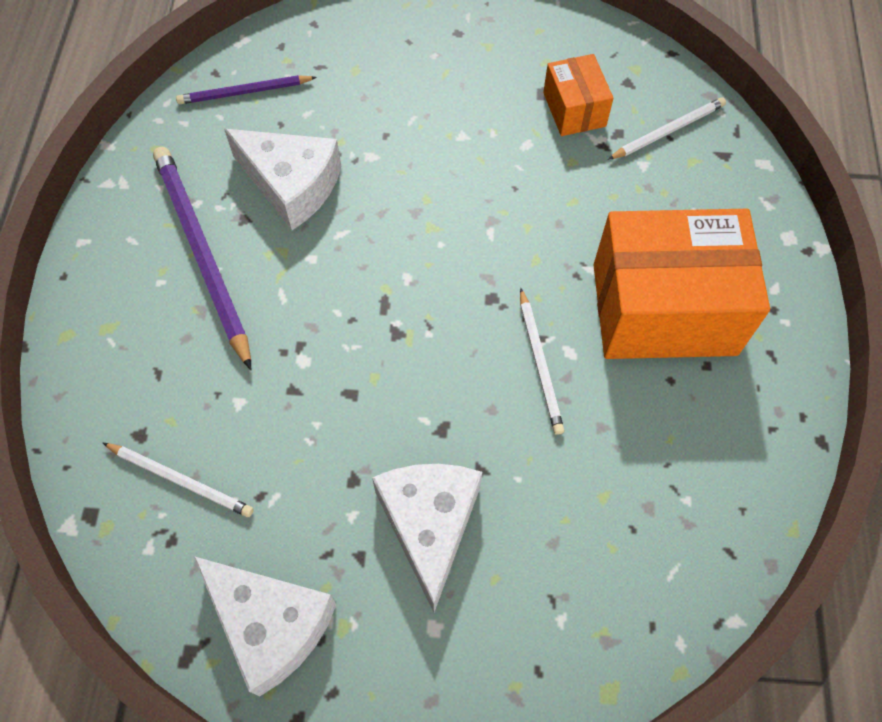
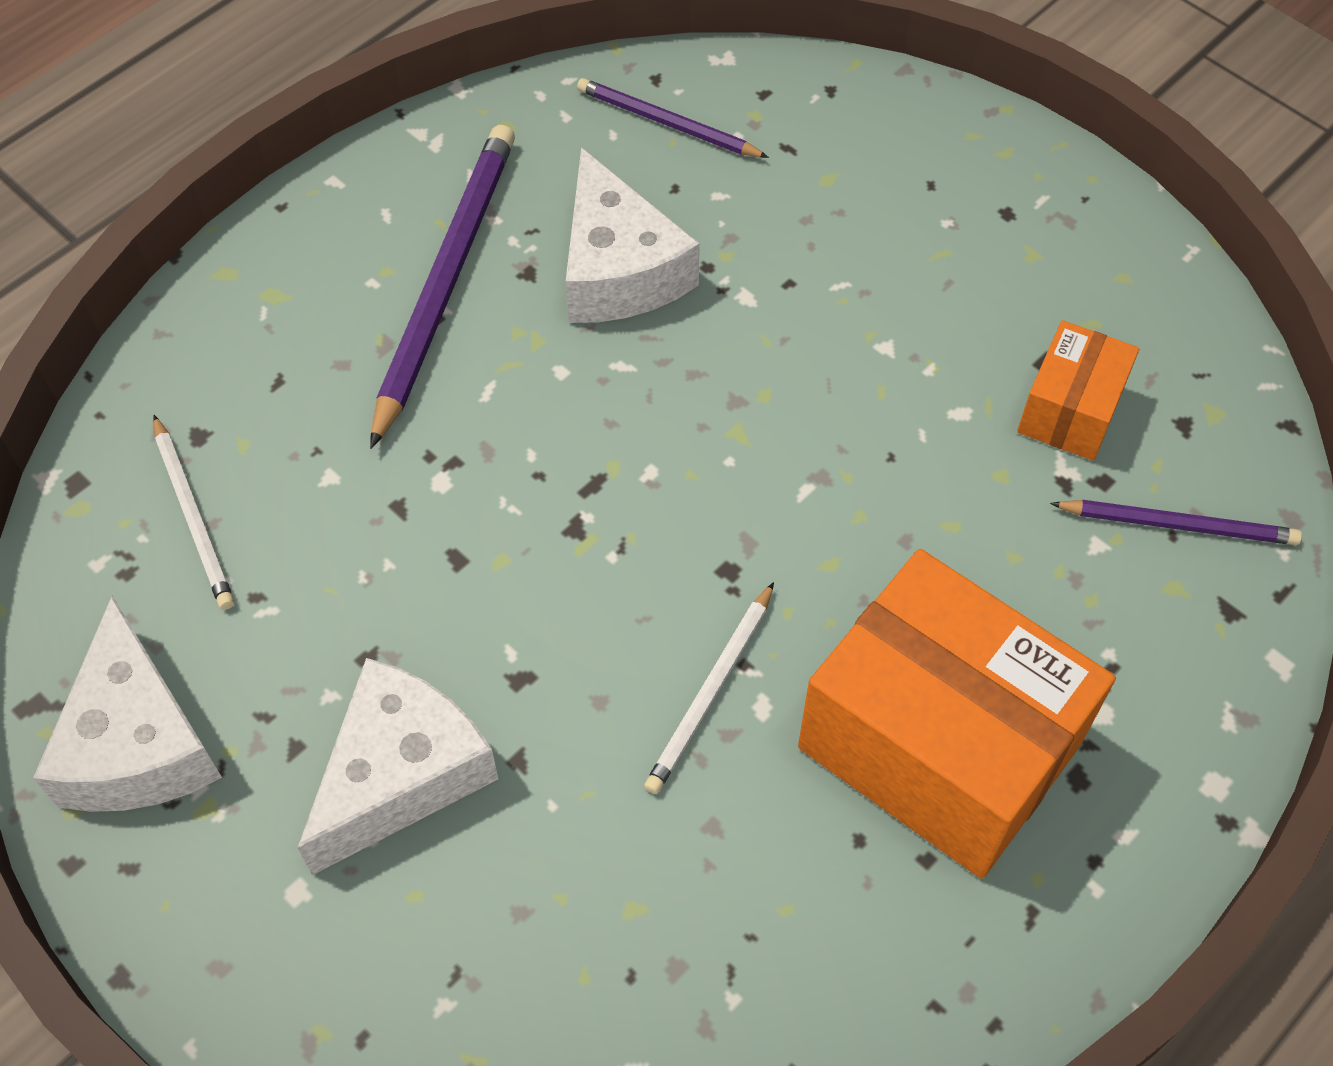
camera: 40 degrees right, 5 degrees down
white pencil [608,97,726,160] -> purple pencil [1050,500,1302,545]

